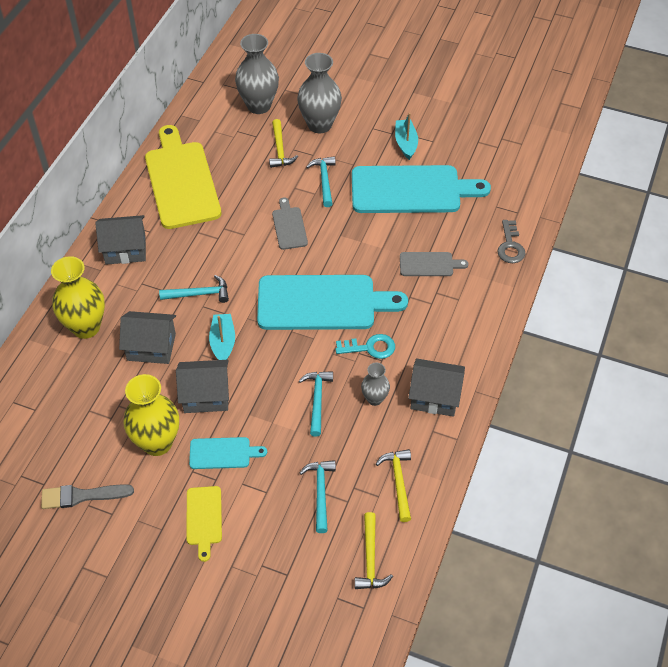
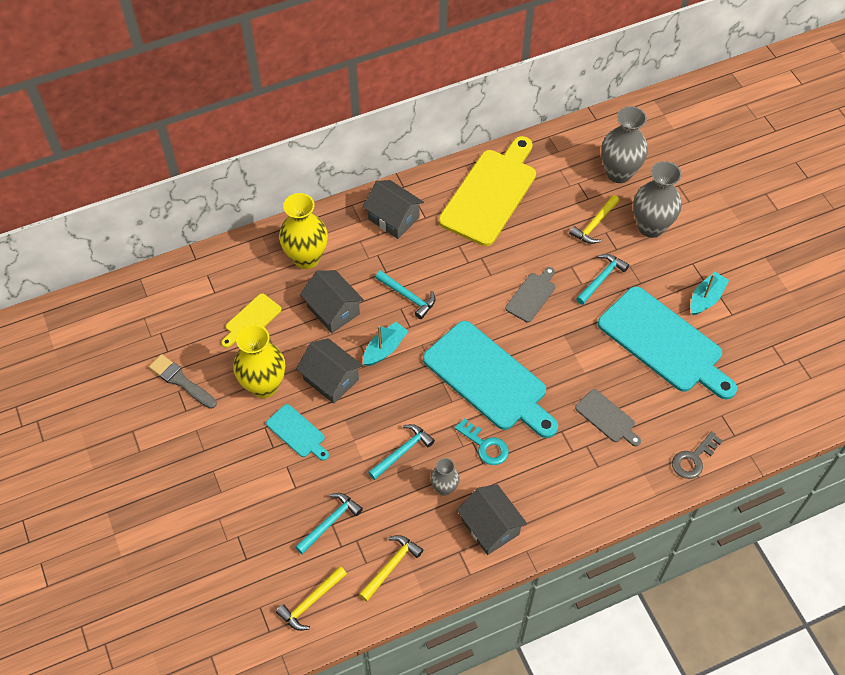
camera: 45 degrees right, 5 degrees up
yellow cutting board [187,486,222,562] -> yellow cutting board moved to [221,294,282,348]

